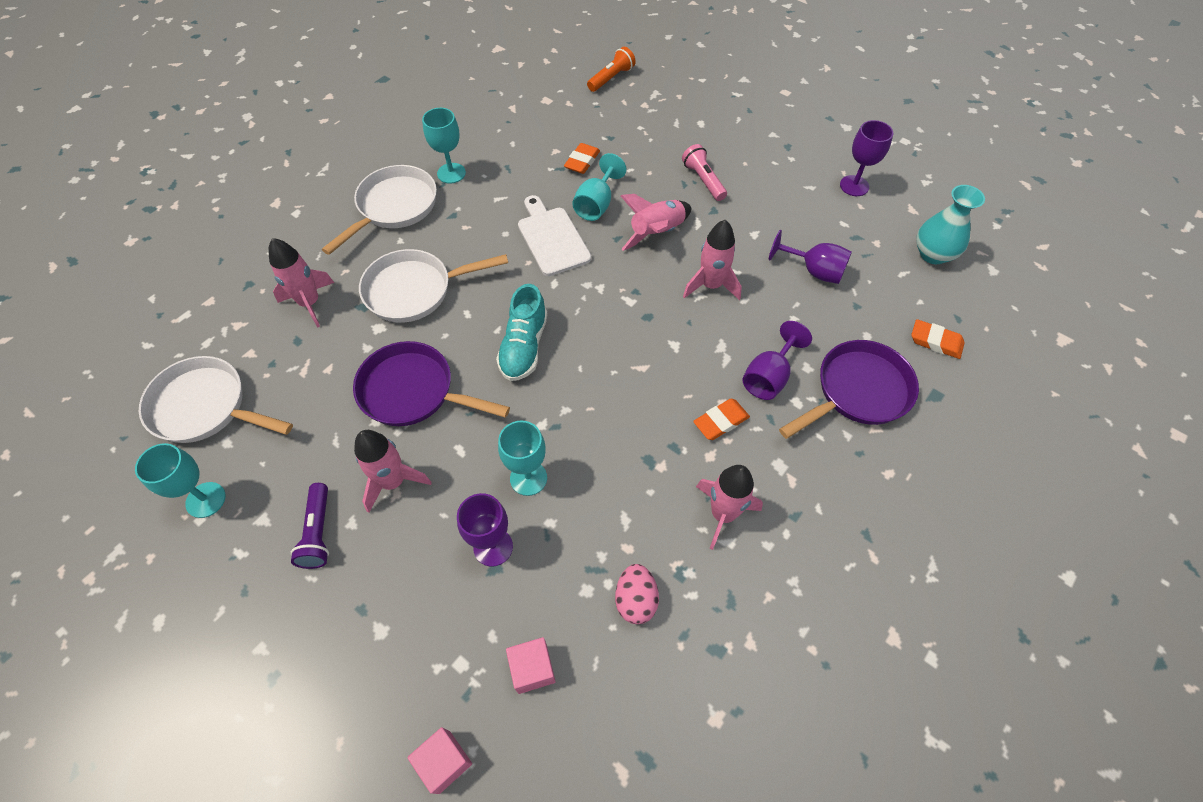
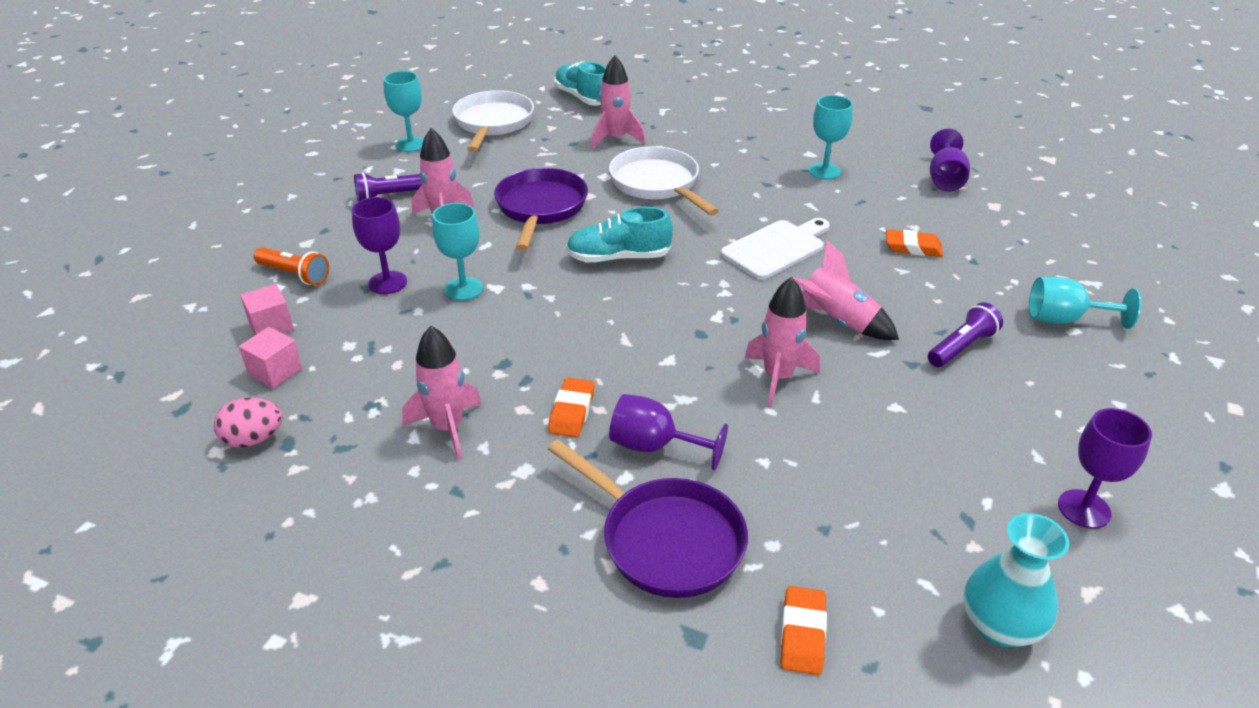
camera: 75 degrees right, 20 degrees down
white pan [322,165,437,255] -> none
pink cube [407,727,472,794] -> pink cube moved to [239,327,302,388]
turquoise goblet [572,153,626,221] -> turquoise goblet moved to [1029,277,1141,329]
orange flashlight [587,47,636,92] -> orange flashlight moved to [254,247,329,285]
pink egg [615,564,659,624] -> pink egg moved to [214,398,283,448]
pink flashlight [682,144,727,201] -> purple flashlight [928,302,1003,367]
orange eraser [693,399,750,440] -> orange eraser turned 60 degrees clockwise [548,378,595,437]
purple goblet [769,230,852,284] -> purple goblet moved to [930,129,970,192]
none -> turquoise shoe [554,61,606,106]

